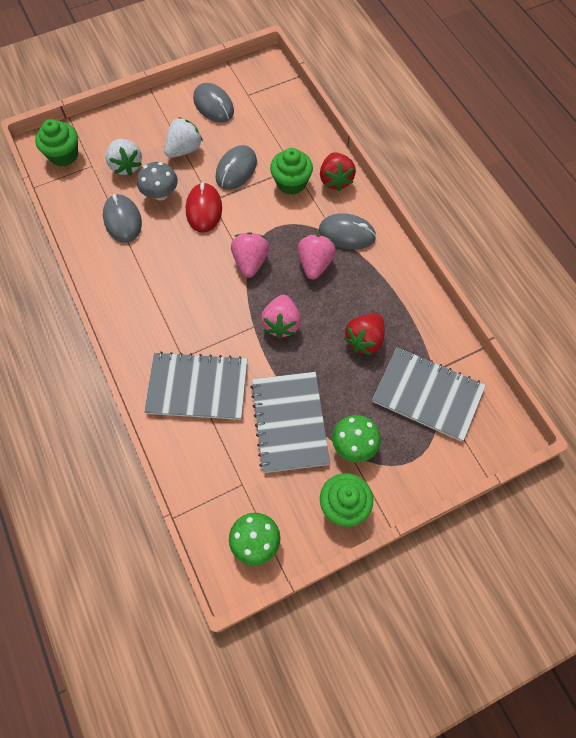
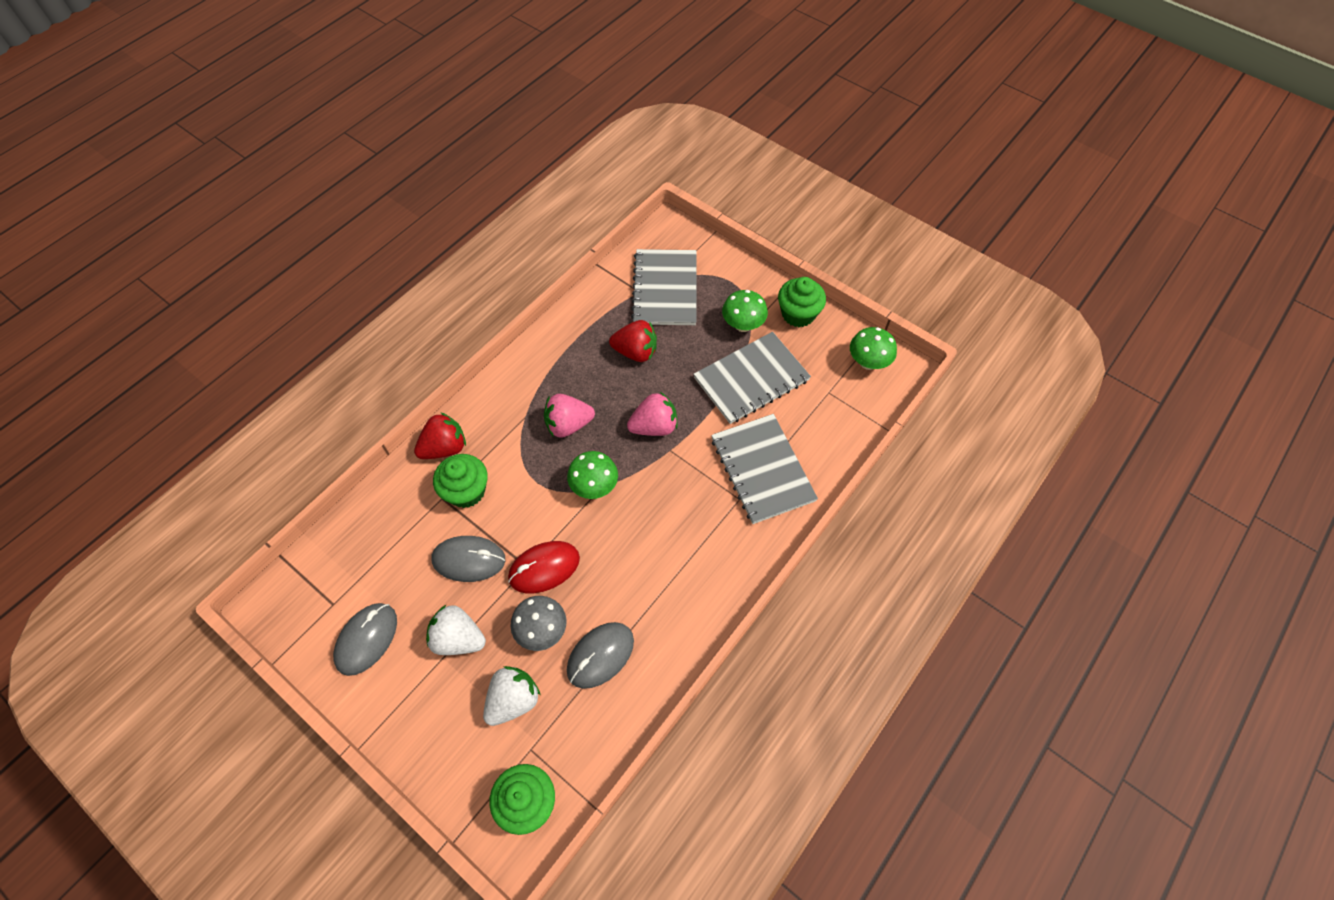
camera: 115 degrees left, 5 degrees down
pink strawberry [231,232,269,278] -> green mushroom [567,451,618,499]
grey mouse [319,213,376,250] -> none

